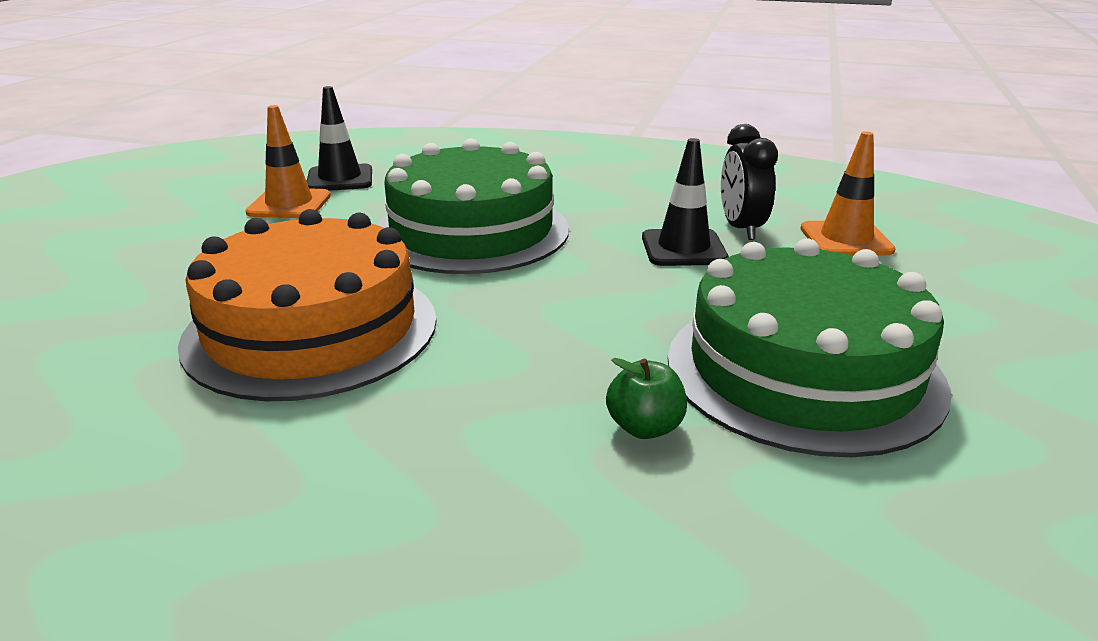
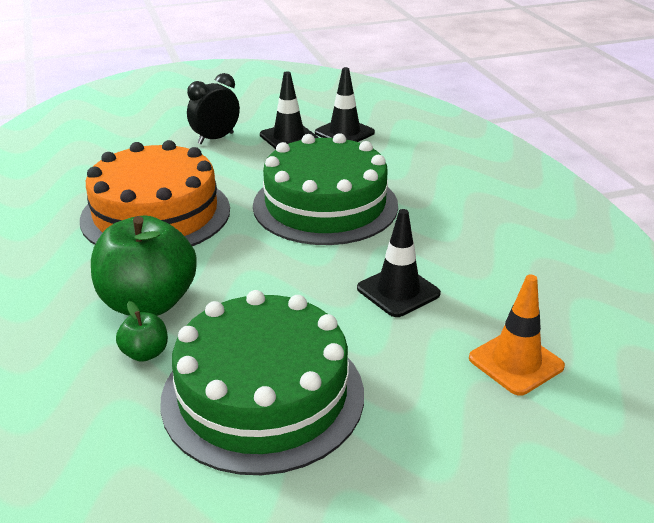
camera: 55 degrees right, 5 degrees up
orange traffic cone [245,105,331,218] -> black traffic cone [260,71,319,149]
black clock [721,124,778,240] -> black clock moved to [187,73,240,144]
none -> green apple [91,215,197,316]

